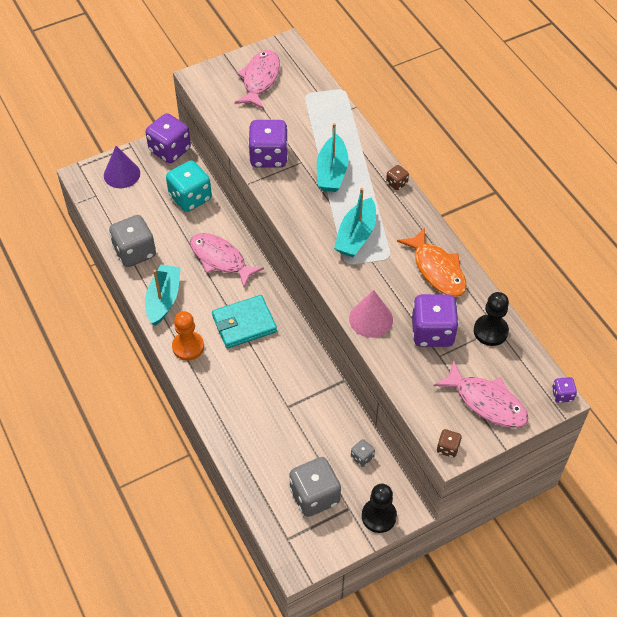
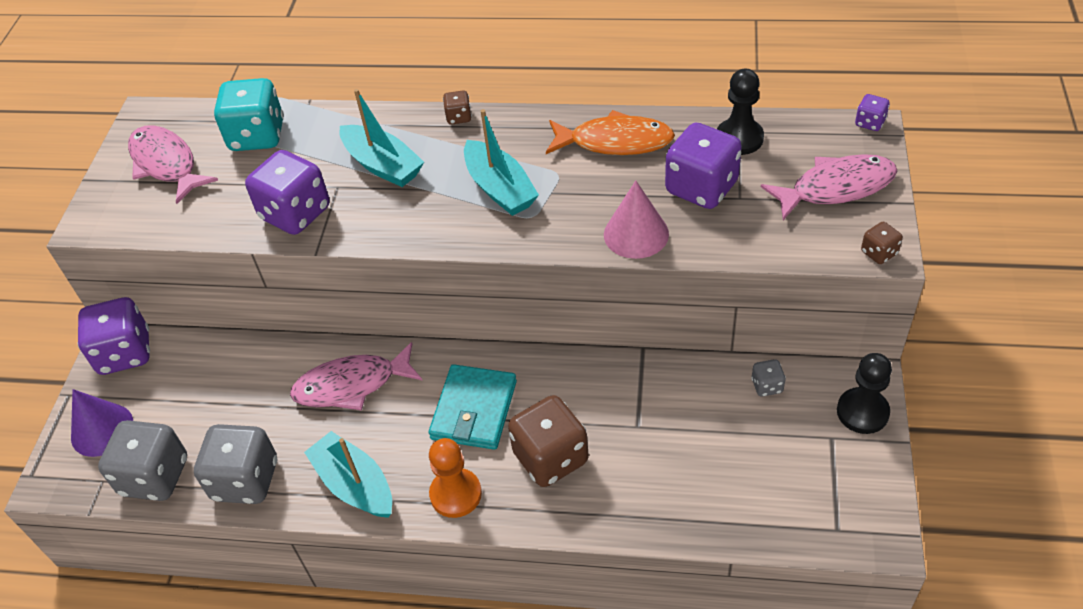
camera: 50 degrees left, 5 degrees down
turquoise dice [166,160,212,212] -> turquoise dice moved to [214,78,284,151]
grey dice [289,457,341,517] -> grey dice moved to [98,420,187,501]
none -> brown dice [508,395,589,487]

